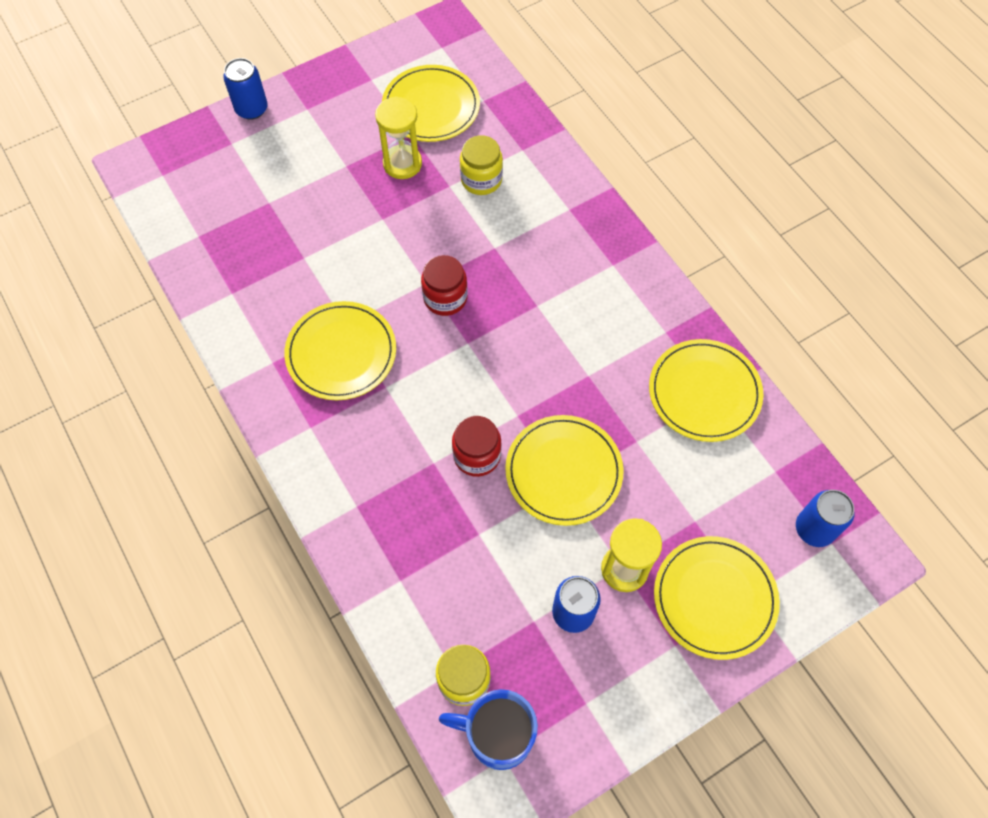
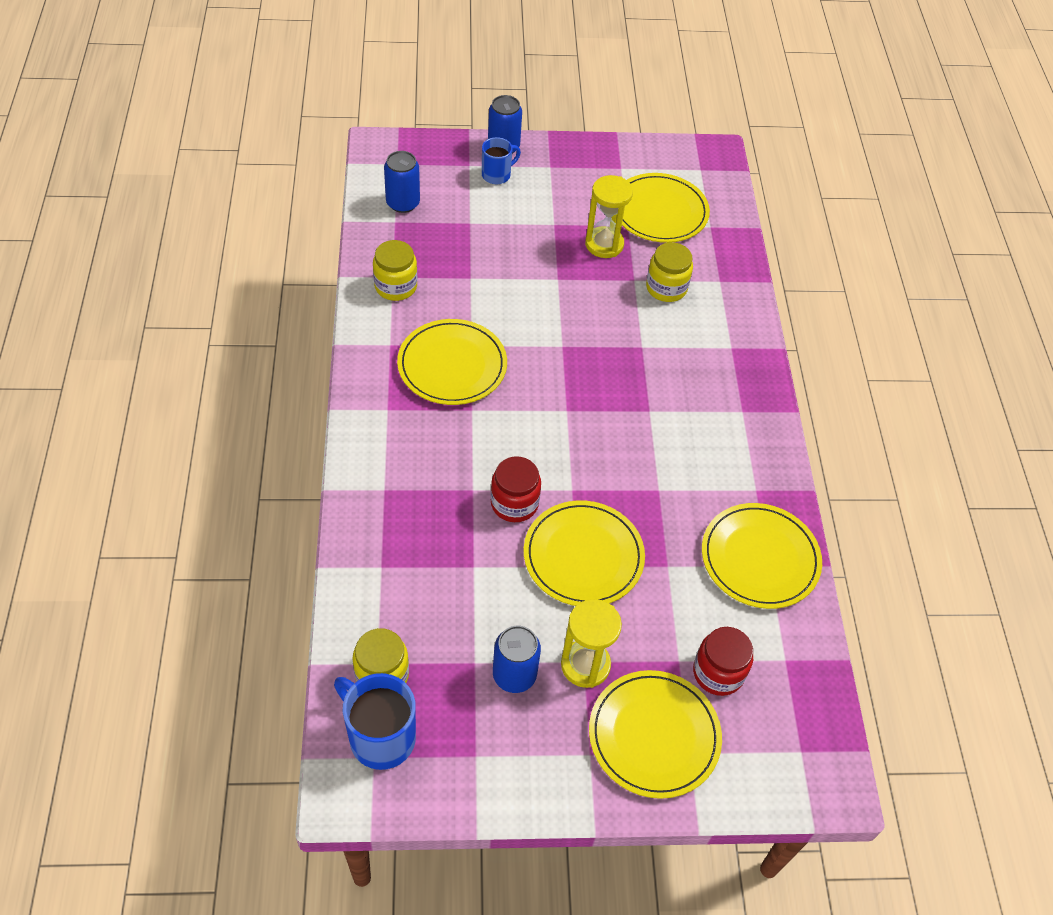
camera: 25 degrees right, 10 degrees down
red jar [421,255,468,316] -> red jar moved to [693,627,753,696]
blue can [796,490,854,547] -> blue can moved to [384,151,420,213]
none -> yellow jar [373,240,417,301]
none -> blue mug [482,137,521,184]

